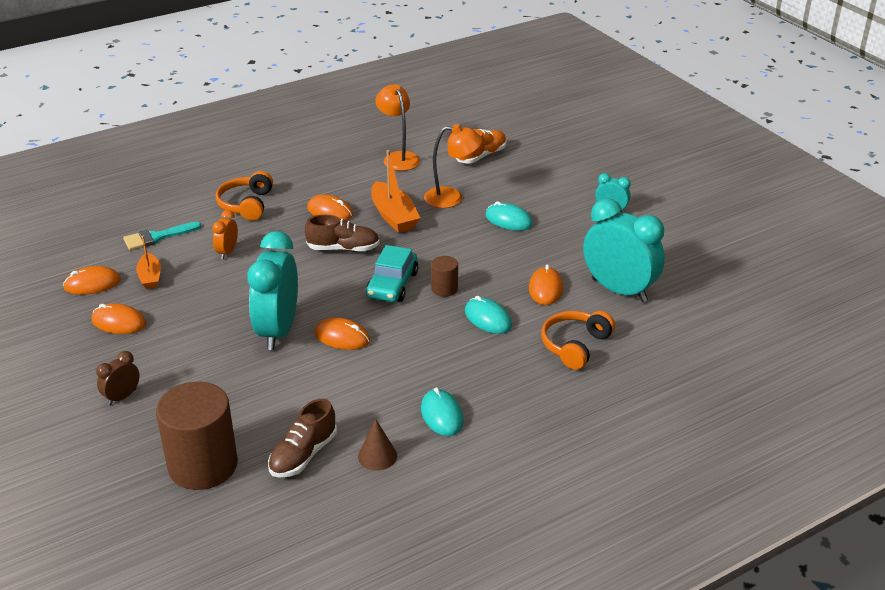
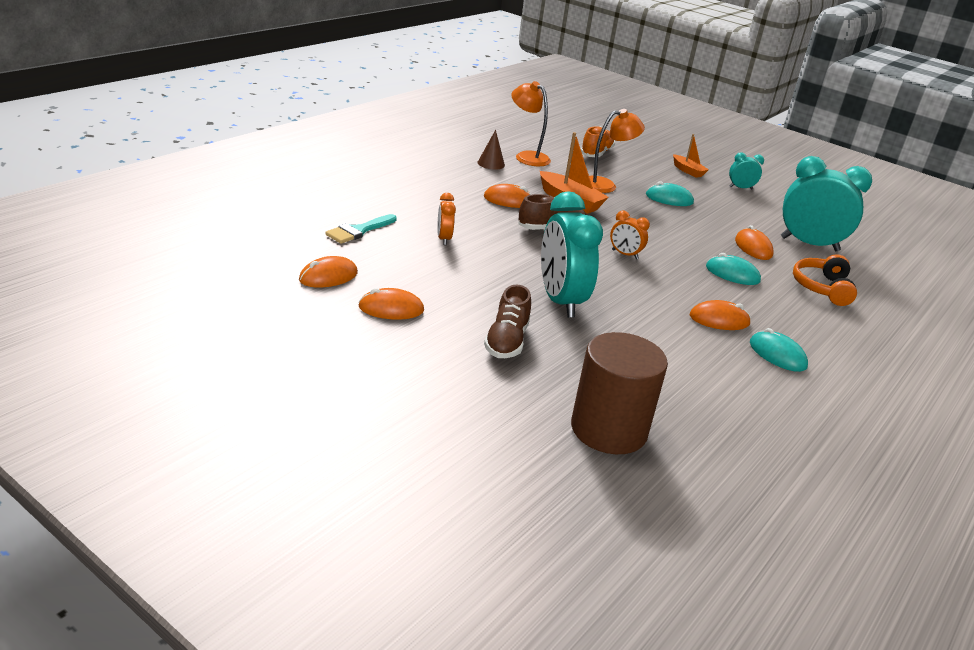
camera: 25 degrees left, 5 degrees down
brown clock [96,351,140,405] -> none
orange boat [136,236,161,289] -> orange boat moved to [673,134,709,178]
orange headphones [215,171,273,221] -> none
brown shoe [268,399,337,478] -> brown shoe moved to [484,284,531,358]
orange mouse [315,318,370,350] -> orange mouse moved to [690,300,751,330]
brown cone [358,419,397,471] -> brown cone moved to [478,130,505,170]
turquoise car [366,245,419,302] -> orange clock [610,210,650,259]
brown cylinder [431,256,458,297] -> none

